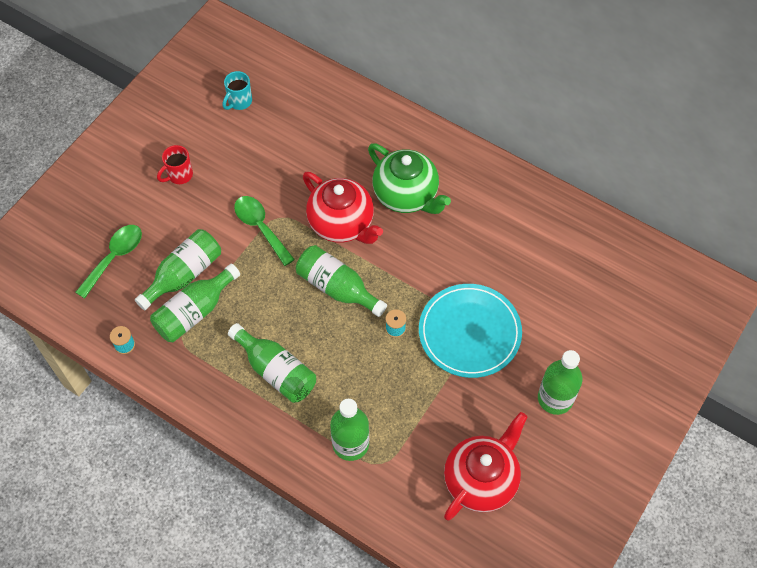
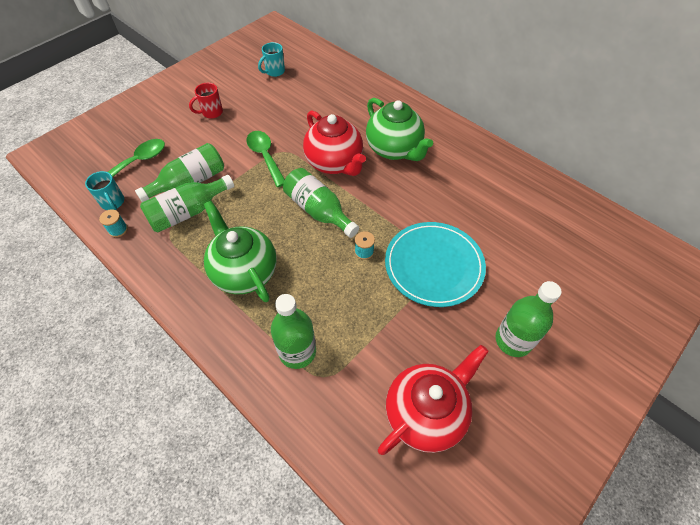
camera: 10 degrees right, 5 degrees down
green bottle [228,323,316,403] -> green teapot [204,201,277,302]
none -> turquoise mug [85,171,124,210]

